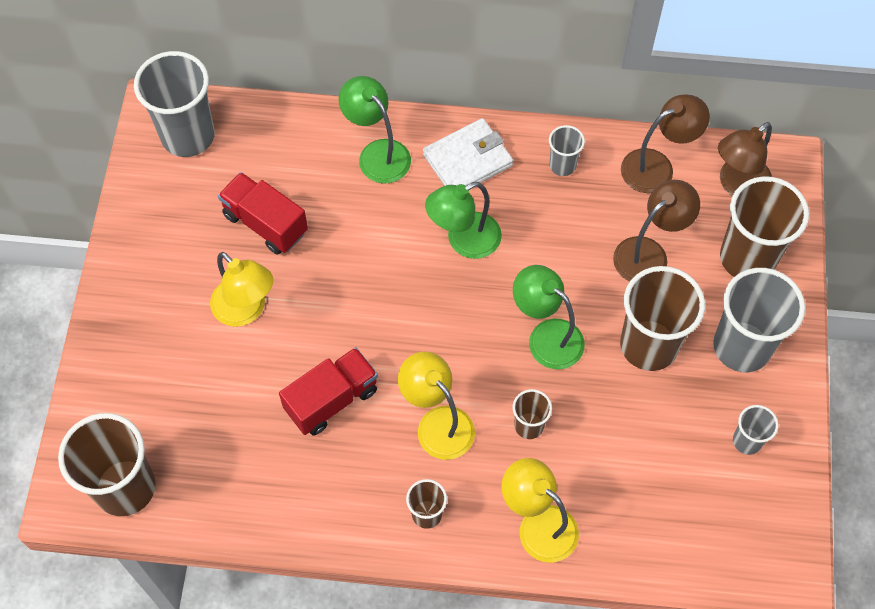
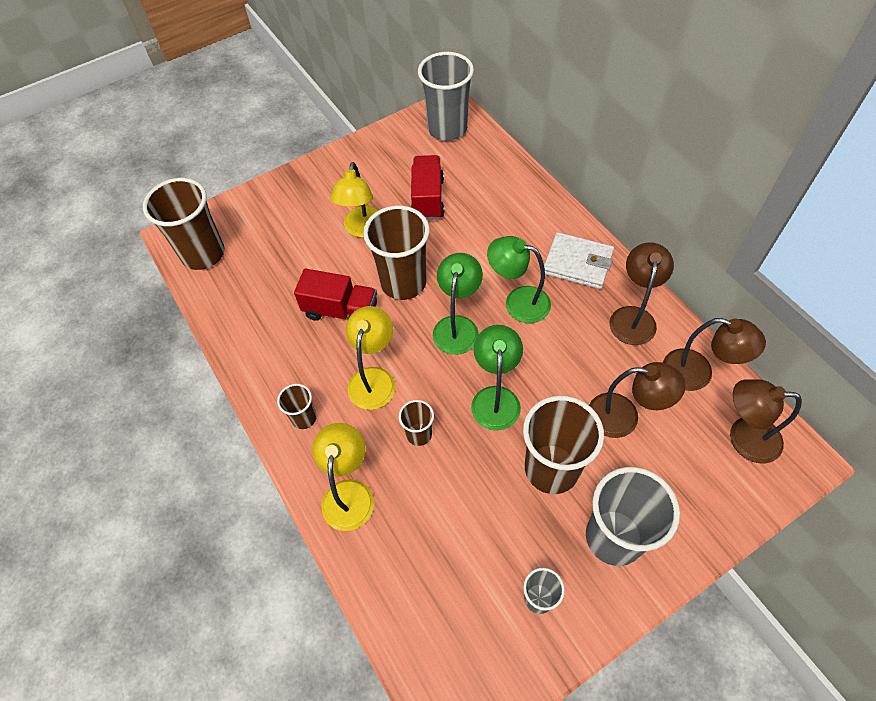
camera: 55 degrees right, 5 degrees down
green lamp [339,76,411,183] -> green lamp moved to [433,253,483,355]
grey cup [549,125,585,176] -> brown lamp [609,242,674,345]
brown cup [720,176,809,277] -> brown cup moved to [363,206,430,300]

